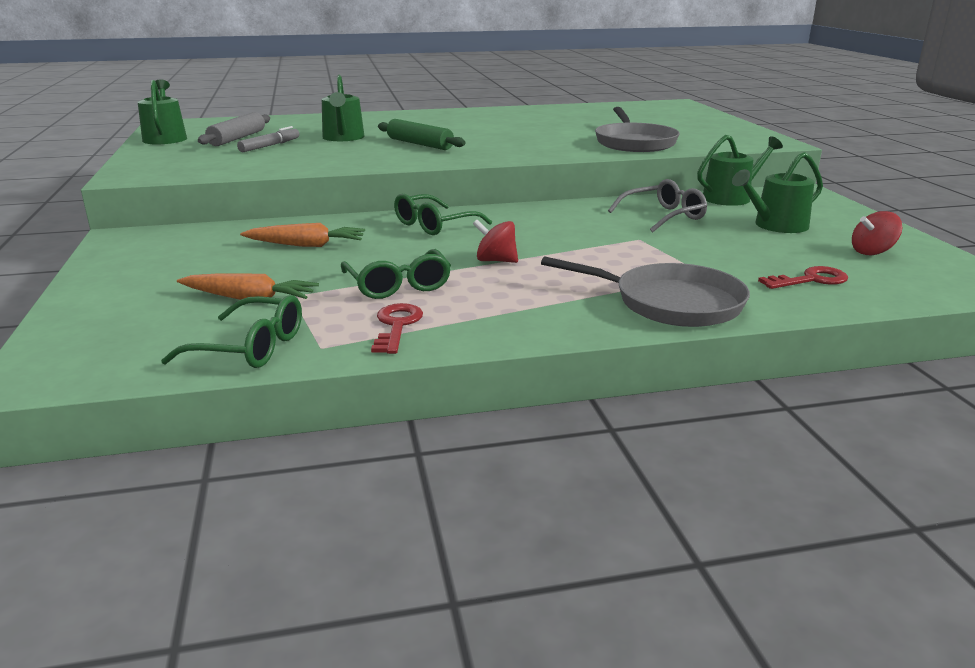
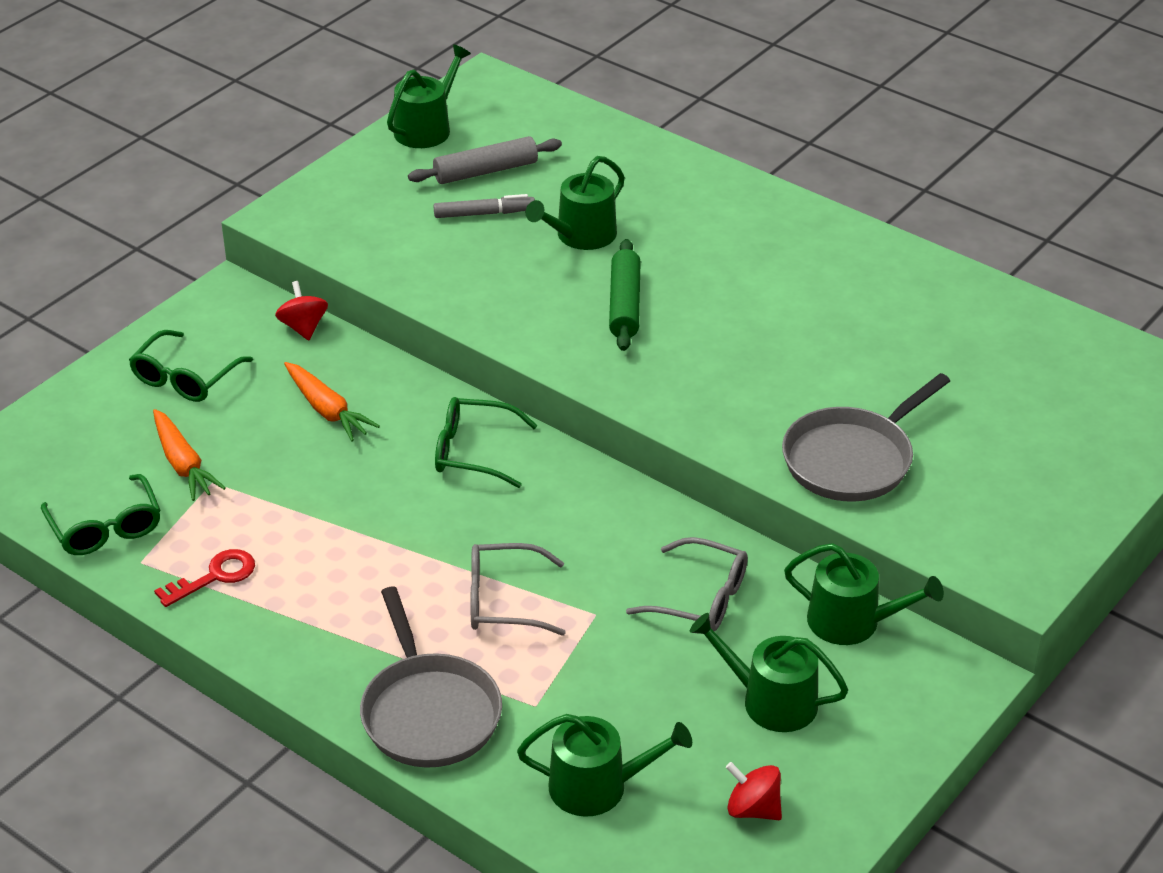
camera: 50 degrees right, 15 degrees up
green glasses [341,249,451,299] -> green glasses moved to [129,330,253,402]
red spinning top [473,220,518,263] -> red spinning top moved to [275,281,328,340]
red key [758,266,848,289] -> green watering can [517,714,692,817]
none -> grey glasses [470,543,566,636]

